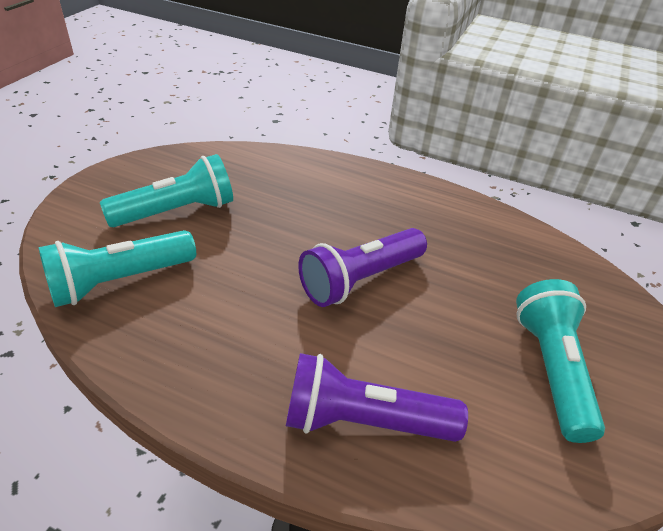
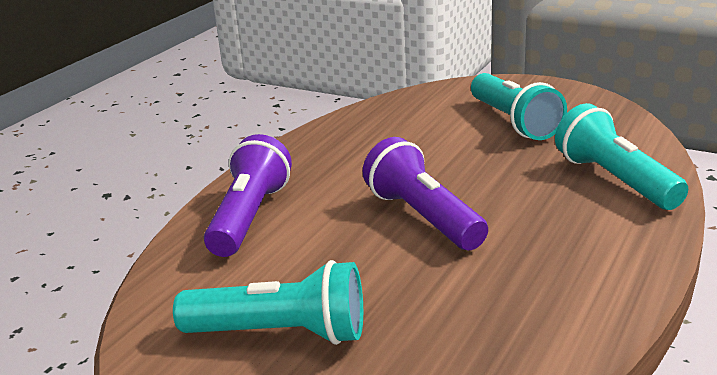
camera: 100 degrees right, 15 degrees down
turquoise flashlight [38,230,196,307] -> turquoise flashlight moved to [555,103,688,210]

